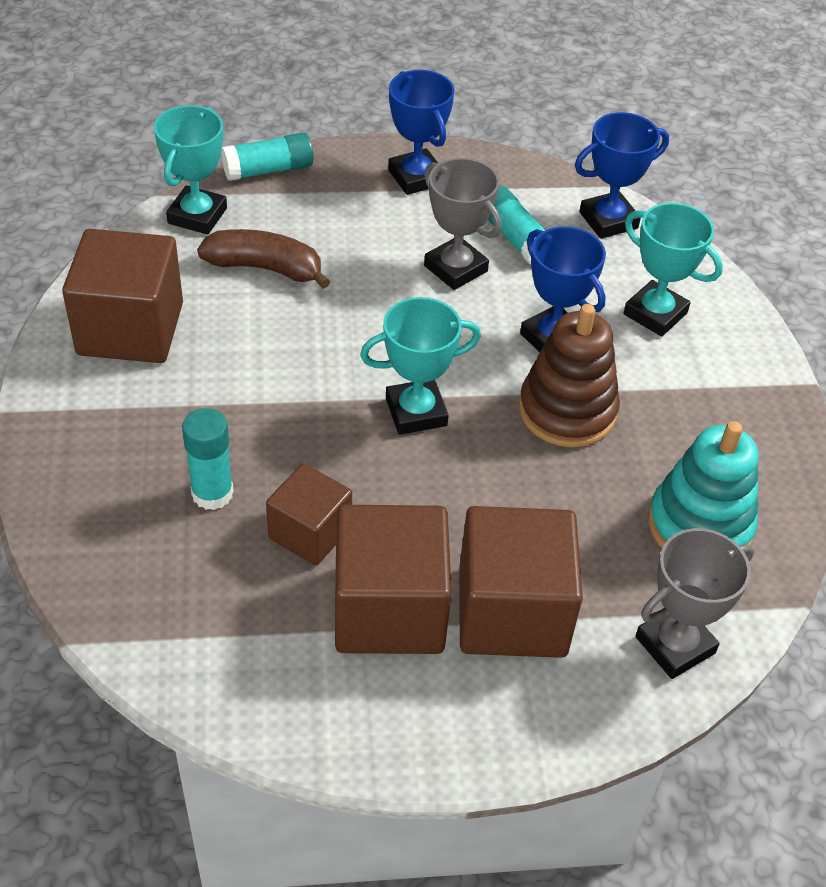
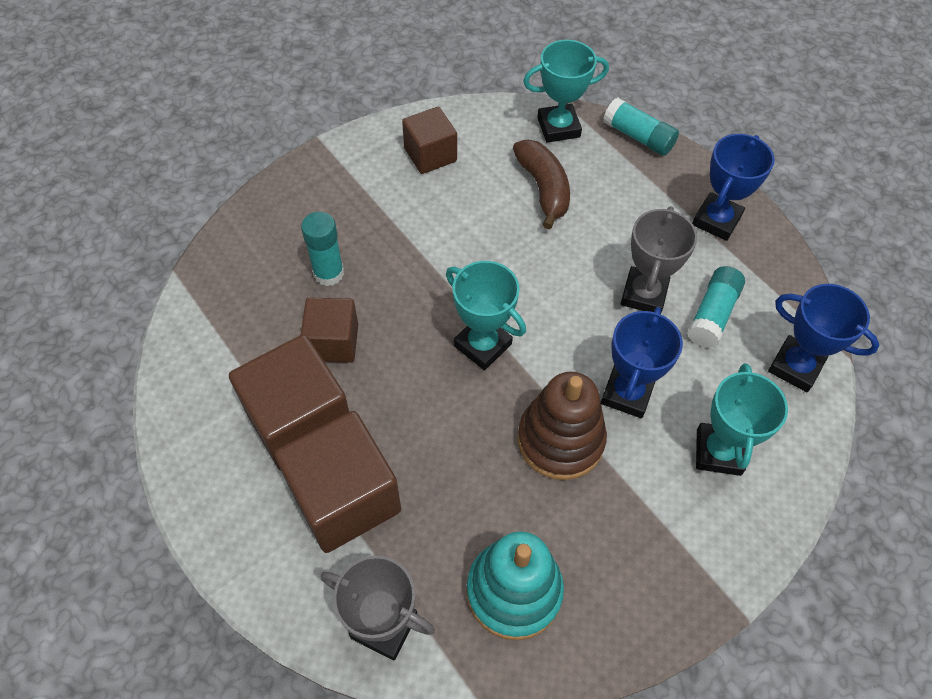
camera: 60 degrees right, 10 degrees up
brown cube [62,229,183,363] -> brown cube [402,107,457,174], size x0.60

